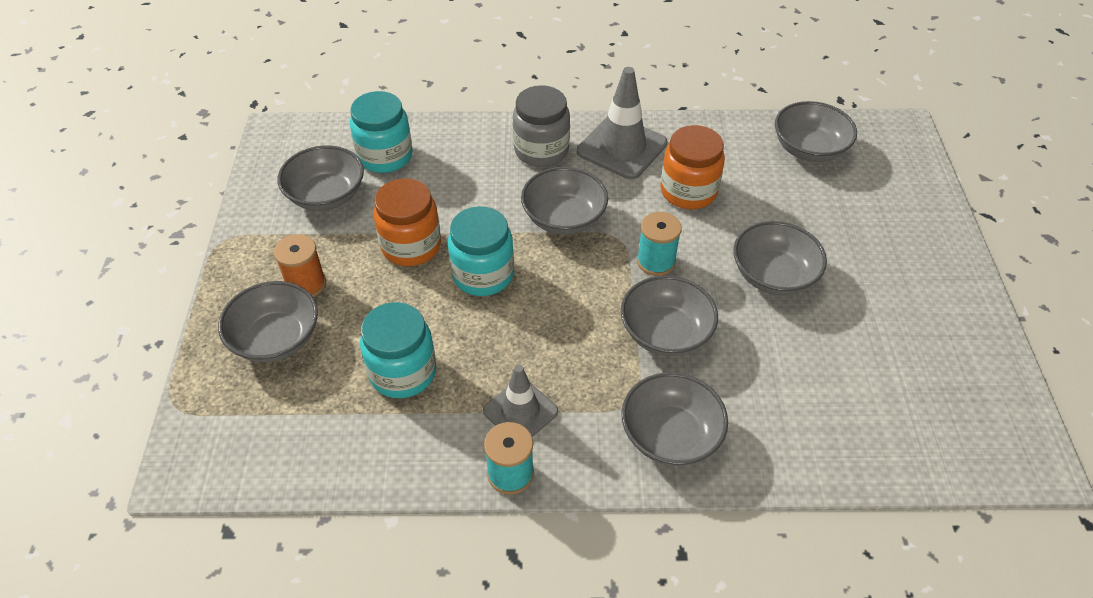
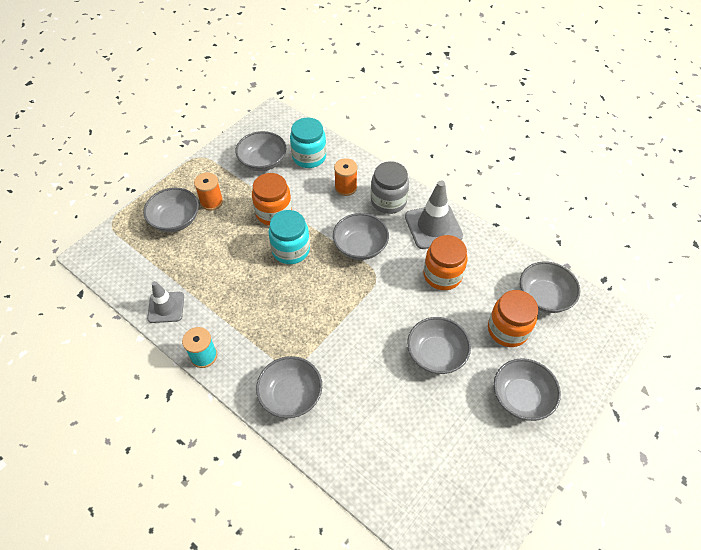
camera: 40 degrees right, 5 degrees up
turquoise jar [360,302,436,398] -> none
grey traffic cone [483,365,558,437] -> grey traffic cone moved to [147,281,184,323]
grey bowl [621,275,718,356] -> grey bowl moved to [494,358,561,421]
turquoise spool [637,212,682,276] -> none
none -> orange spool [334,158,357,196]
none -> orange jar [488,290,538,347]

